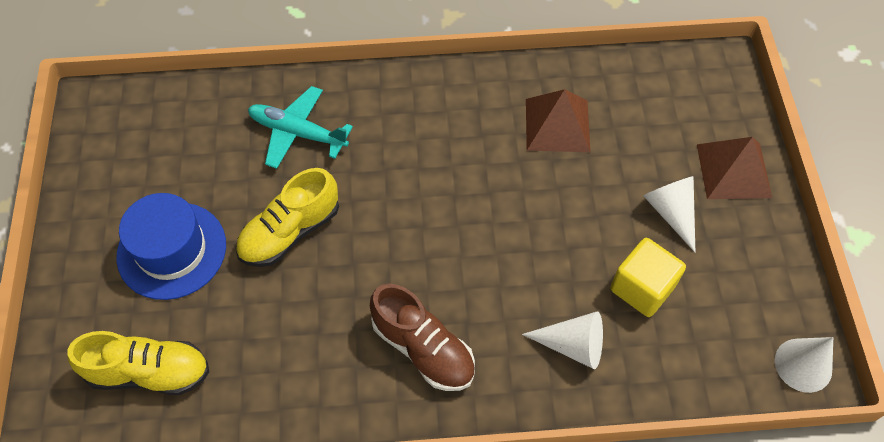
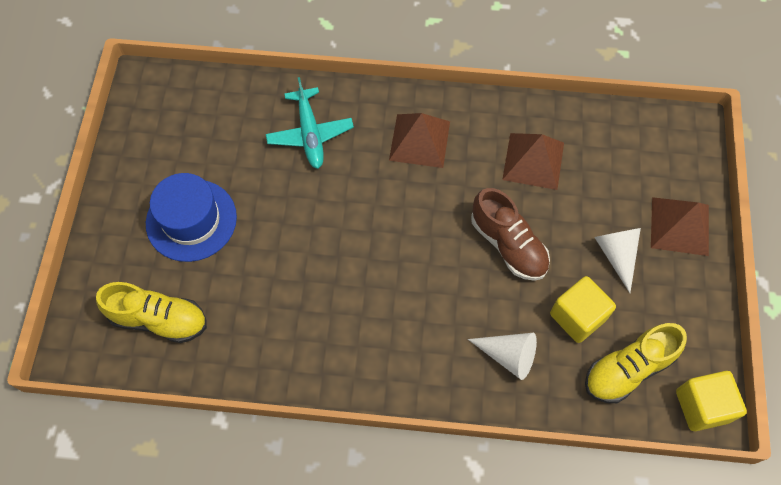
camera: 10 degrees right, 5 degrees up
yellow shoe [235,168,339,267] -> yellow shoe moved to [585,323,687,403]
turquoise plane [248,86,353,169] -> turquoise plane turned 135 degrees counterclockwise [266,77,354,169]
brown shoe [370,284,475,391] -> brown shoe moved to [471,188,550,281]
white cone [775,337,833,393] -> yellow cube [676,371,747,431]
none -> brown pyramid [389,113,450,168]

